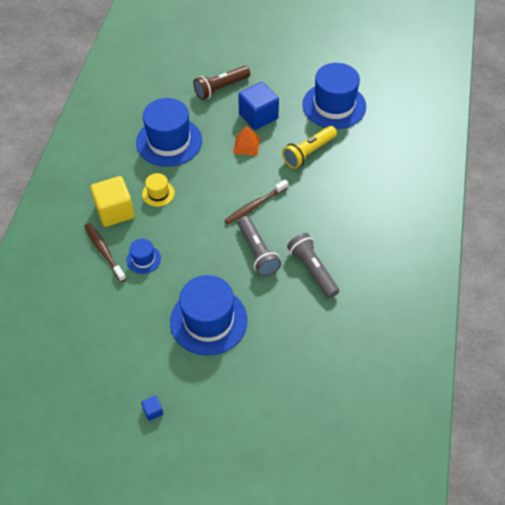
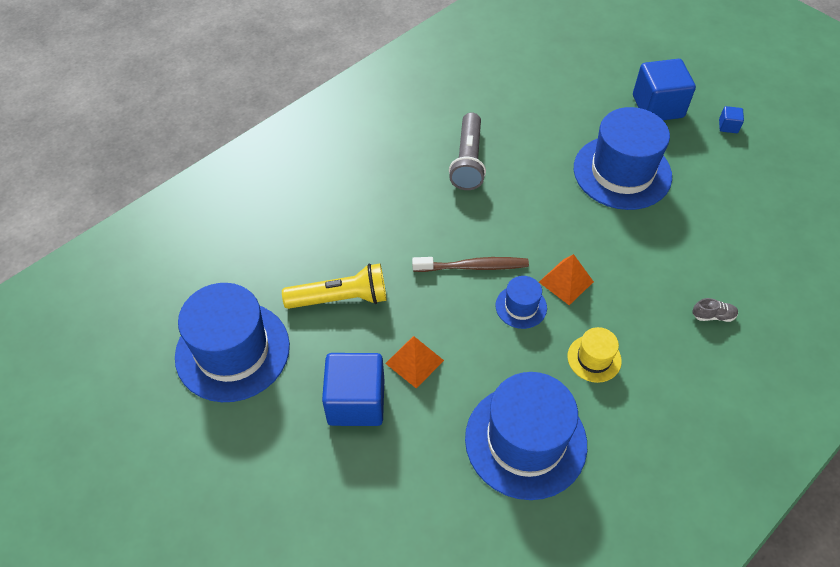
camera: 145 degrees left, 0 degrees up
brown toothbrush [84,223,126,282] -> grey shoe [692,298,738,322]
yellow cube [91,176,134,227] -> none
blue hat [126,239,161,274] -> blue hat moved to [496,276,547,329]
brown flashlight [193,66,250,100] -> none
grey flashlight [238,216,281,277] -> none
none -> orange pyramid [539,254,594,305]
none -> blue cube [633,59,696,120]

